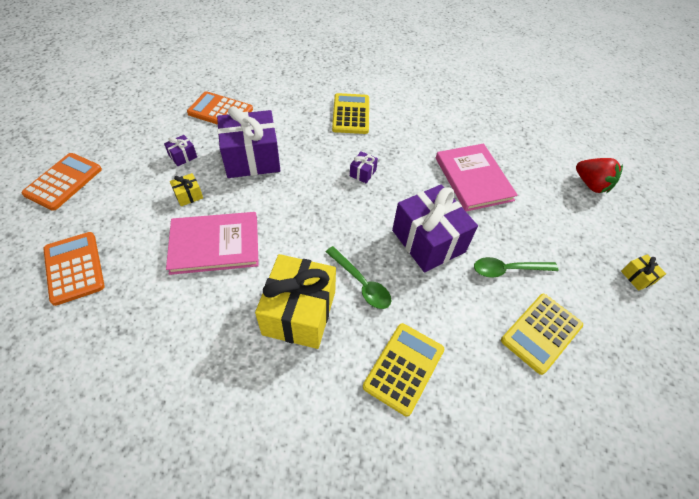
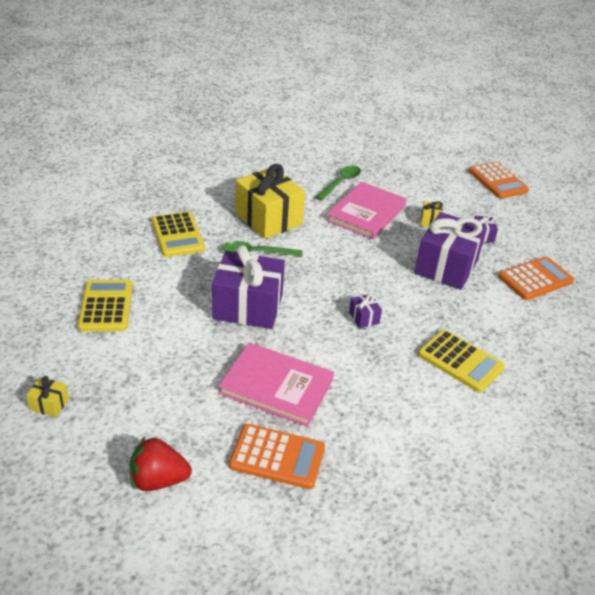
camera: 130 degrees right, 15 degrees down
orange calculator [43,232,105,306] -> orange calculator moved to [229,424,325,489]
green spoon [474,257,559,278] -> green spoon moved to [315,165,361,201]

